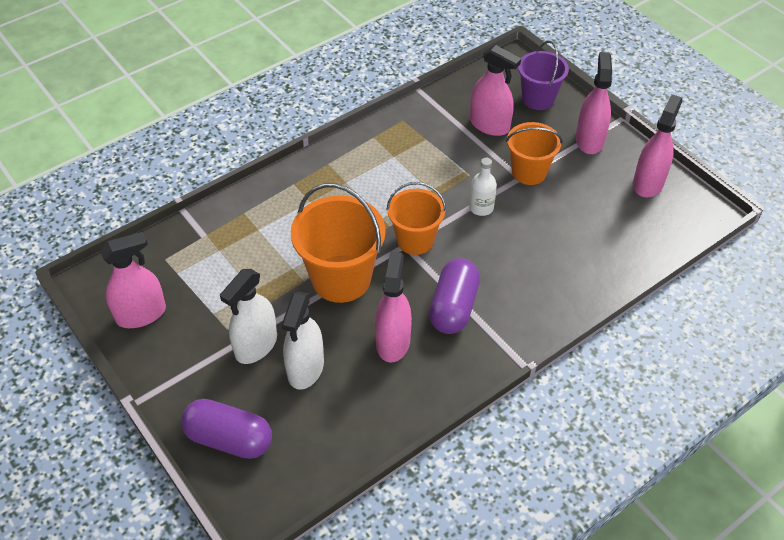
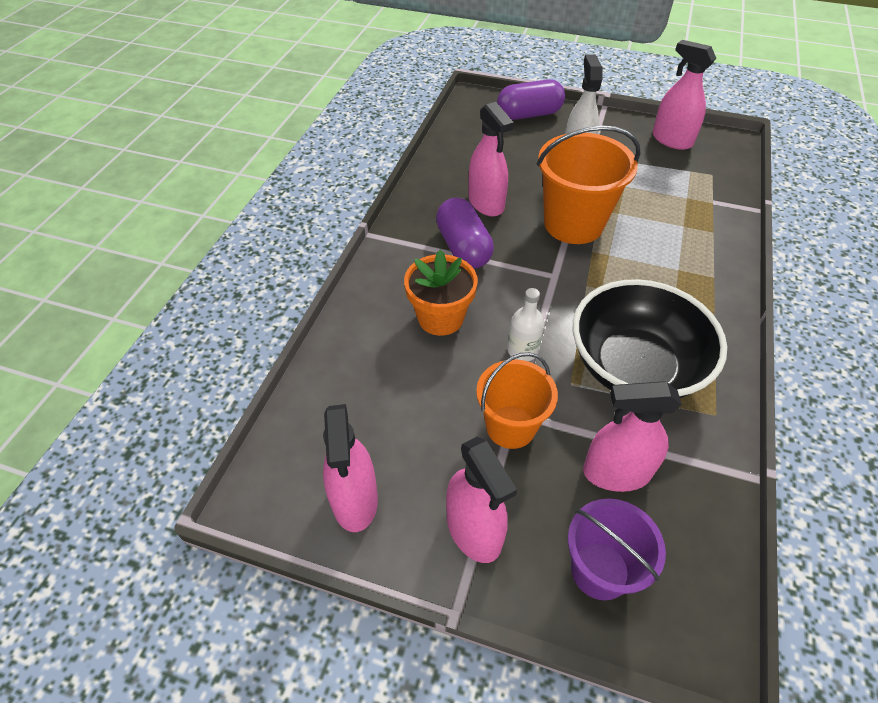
camera: 145 degrees right, 0 degrees up
pink spray bottle [100,232,166,328] -> pink spray bottle turned 105 degrees clockwise [652,40,716,150]
white spray bottle [282,291,324,390] -> none
orange bucket [387,182,446,255] -> none
none -> orange flower pot [404,250,478,336]
none -> black bowl [573,279,727,398]

